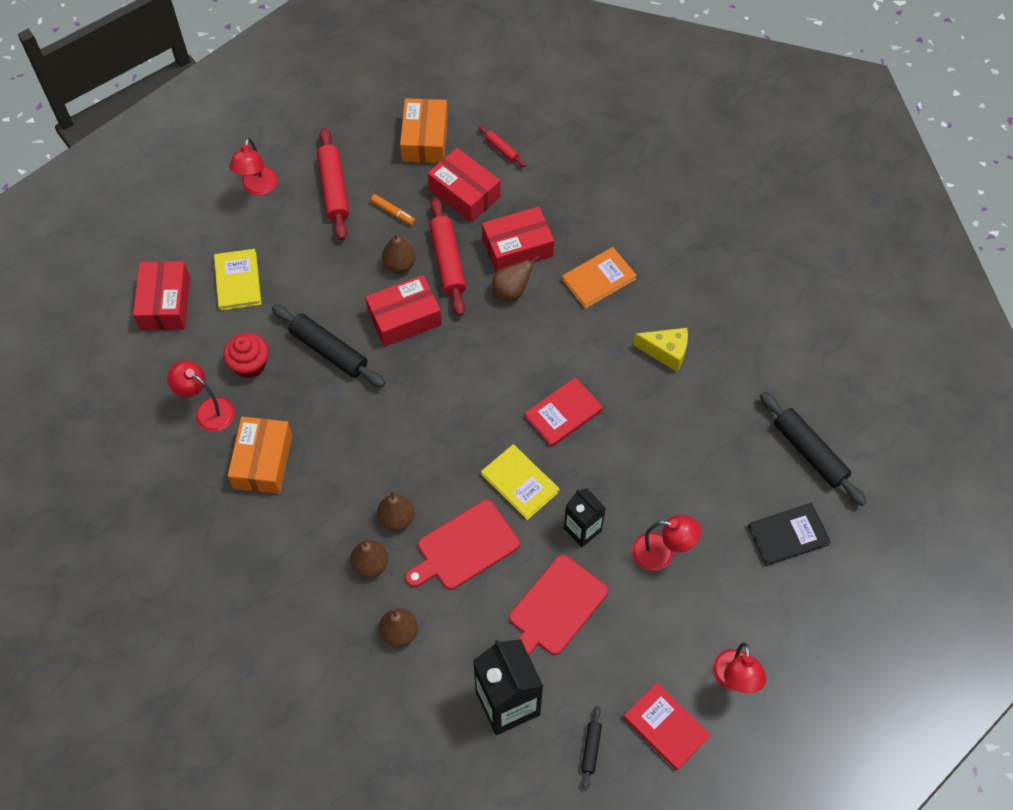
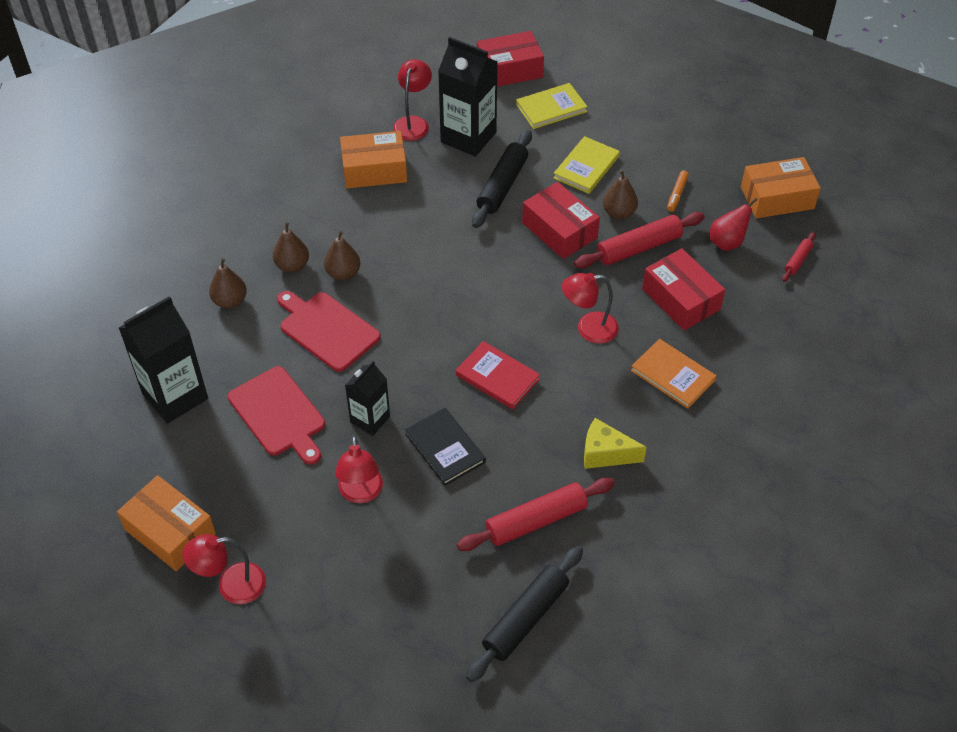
camera: 75 degrees right, 10 degrees down
red cupcake [223,333,268,378] -> black carton [438,37,498,157]
red lamp [229,138,278,196] -> red lamp moved to [562,273,619,344]
red rolling pin [317,127,349,240] -> red rolling pin moved to [457,478,614,551]
red box [428,148,500,222] -> red pear [710,198,757,251]
yellow book [481,444,560,520] -> yellow book moved to [554,136,620,194]
brown pear [492,255,539,301] -> none
red cutting board [509,555,608,655] -> red cutting board turned 150 degrees counterclockwise [228,366,325,465]
black rolling pin [581,706,602,790] -> none
red book [623,683,711,771] -> orange box [117,475,216,571]
yellow cheese [633,328,688,372] -> yellow cheese turned 105 degrees clockwise [584,418,647,469]
black book [748,503,831,566] -> black book moved to [405,408,486,486]

